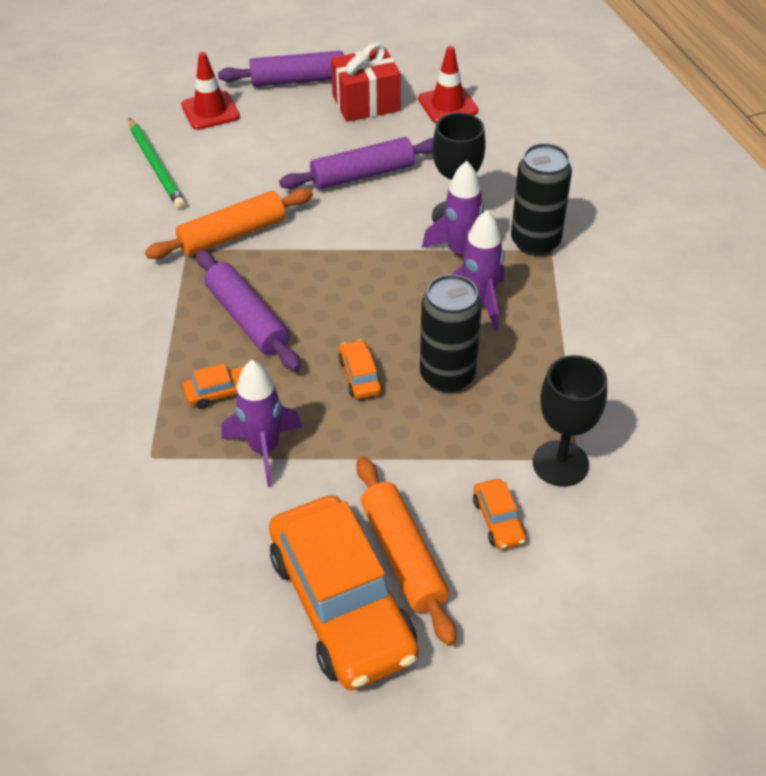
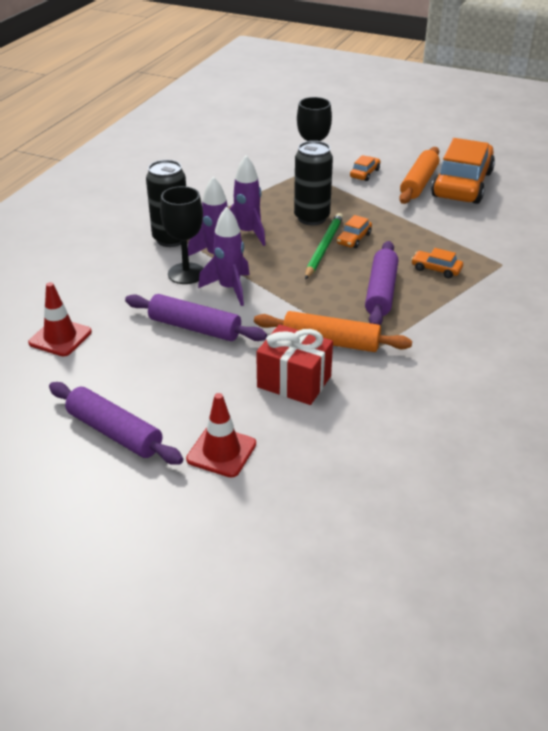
camera: 135 degrees left, 10 degrees down
green pencil [129,118,186,209] -> green pencil moved to [305,213,343,279]
purple rocket [221,360,302,487] -> purple rocket moved to [198,207,250,306]
red gift [331,43,401,122] -> red gift moved to [256,324,333,405]

